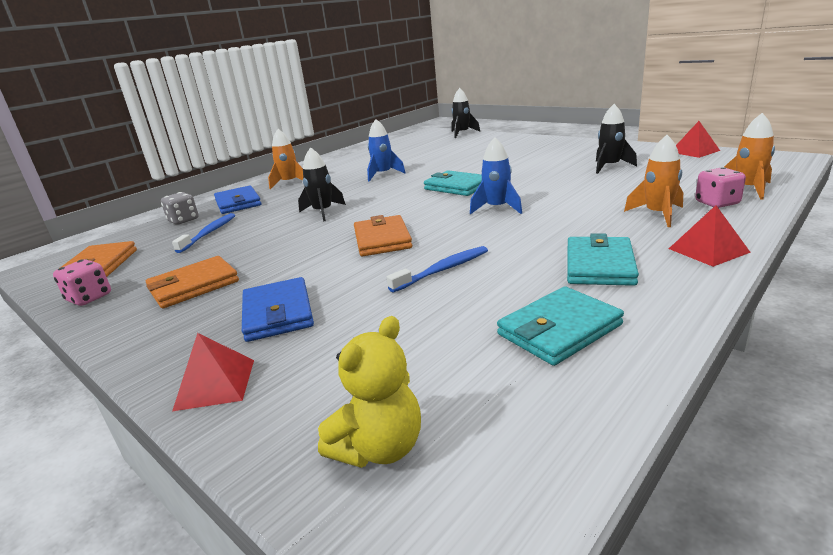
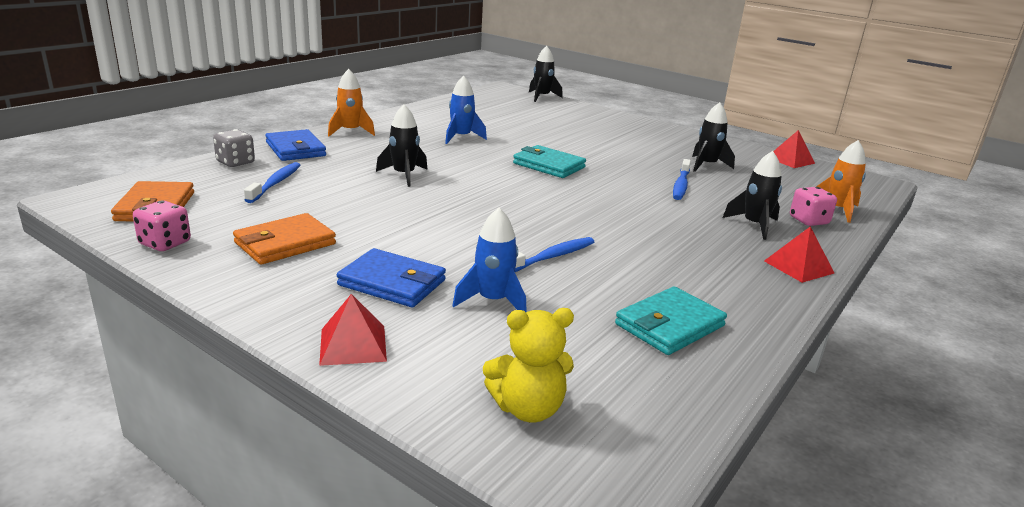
camera: 10 degrees left, 0 degrees up
blue wallet [242,277,314,342] -> blue wallet turned 45 degrees counterclockwise [337,248,446,307]
yellow teddy bear [318,316,421,468] -> yellow teddy bear turned 45 degrees clockwise [483,308,574,422]
orange wallet [354,215,412,256] -> none
blue rocket [470,137,522,215] -> blue rocket moved to [452,208,527,312]
turquoise wallet [567,234,639,286] -> none
orange rocket [624,135,683,227] -> black rocket [723,151,782,240]
none -> blue toothbrush [673,159,691,200]

